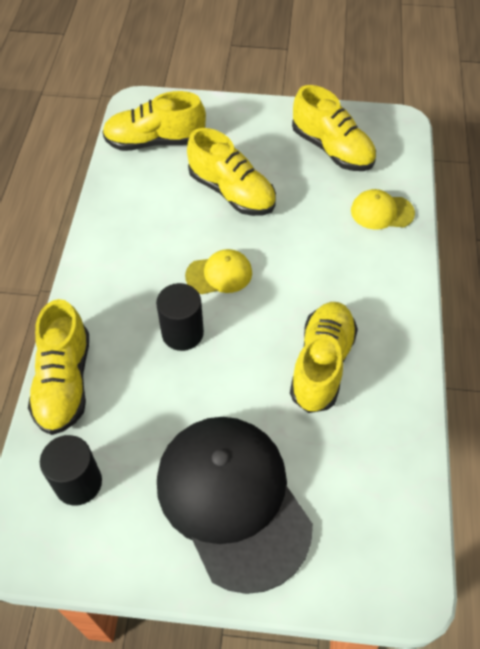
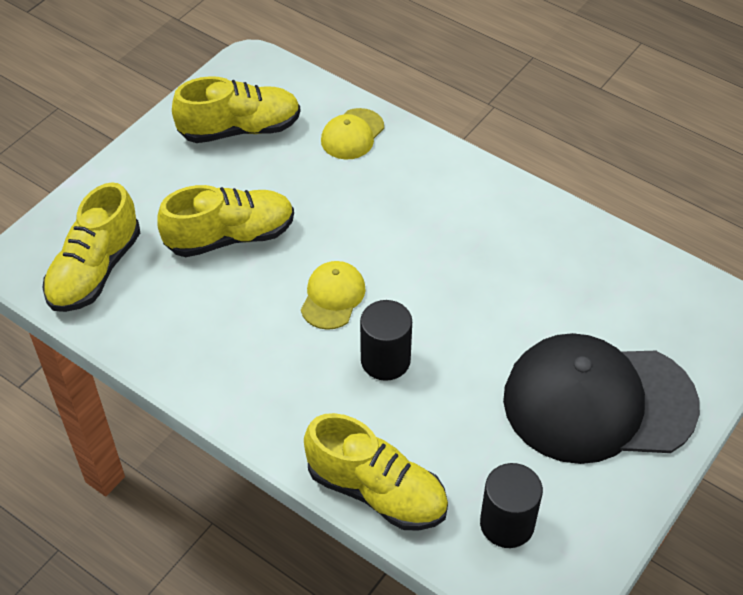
camera: 60 degrees left, 5 degrees down
yellow shoe [290,302,358,413] -> none

